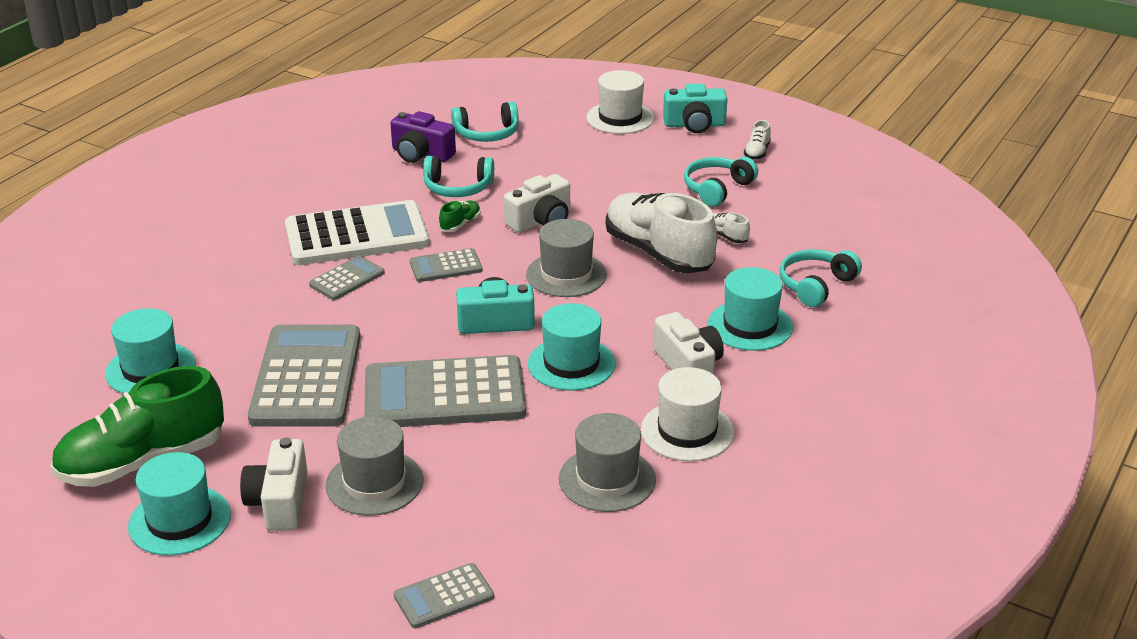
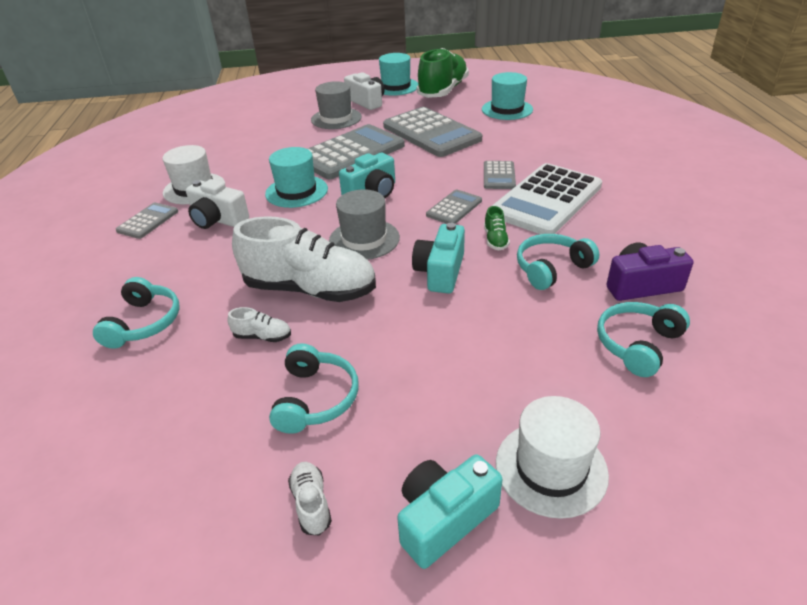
camera: 145 degrees right, 5 degrees up
grey calculator [394,563,494,628] -> grey calculator moved to [116,202,178,239]
white camera [504,174,570,233] -> turquoise camera [412,223,465,294]
grey hat [559,413,656,512] -> none
turquoise hat [708,267,793,351] -> none

